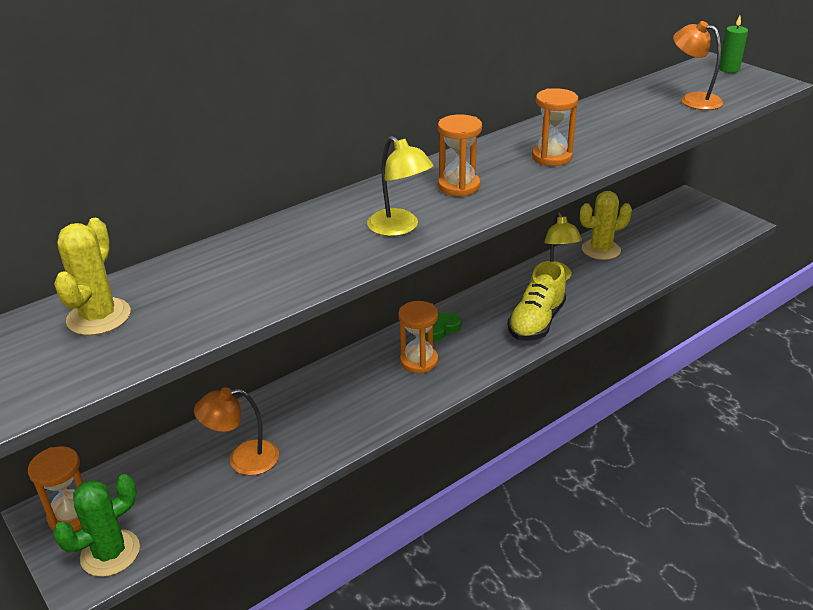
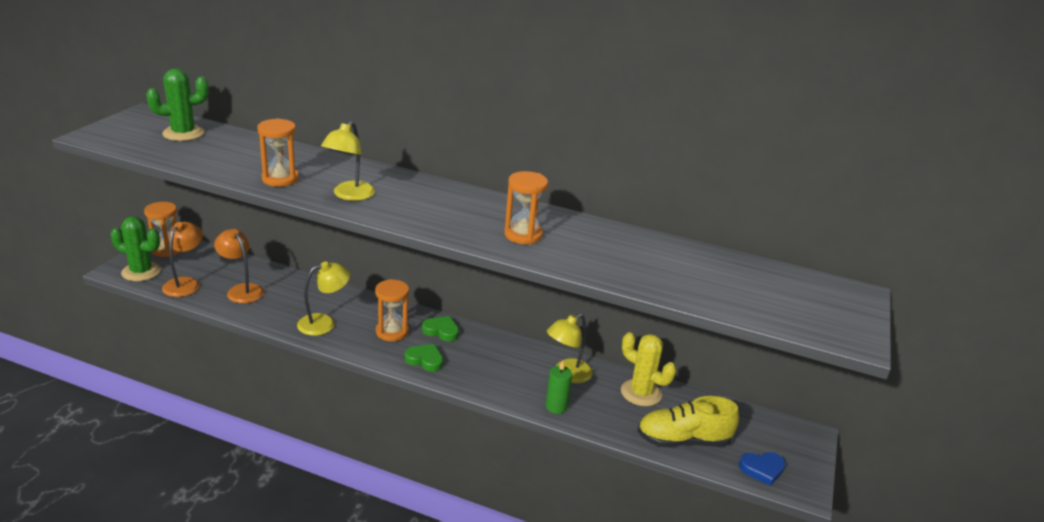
camera: 55 degrees right, 5 degrees down
yellow cactus [54,218,131,335] -> green cactus [146,69,209,141]
orange hourglass [438,114,482,197] -> orange hourglass moved to [257,118,299,187]
yellow shoe [508,262,566,341] -> yellow shoe moved to [637,396,739,447]
orange lamp [673,21,723,110] -> orange lamp moved to [162,222,203,297]
green candle [719,16,748,73] -> green candle moved to [545,360,572,414]
none -> yellow lamp [297,261,350,336]
none -> green heart [405,344,443,372]
none -> blue heart [739,452,785,486]

